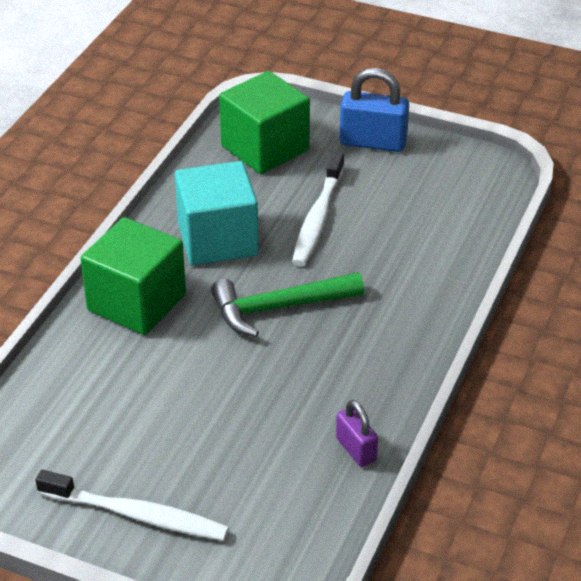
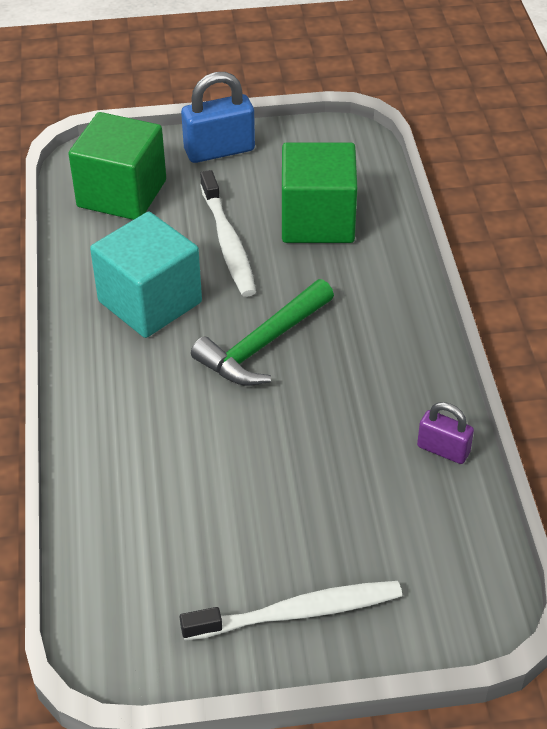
camera: 30 degrees left, 5 degrees up
green cube [80,217,186,335] -> green cube moved to [282,142,358,243]

